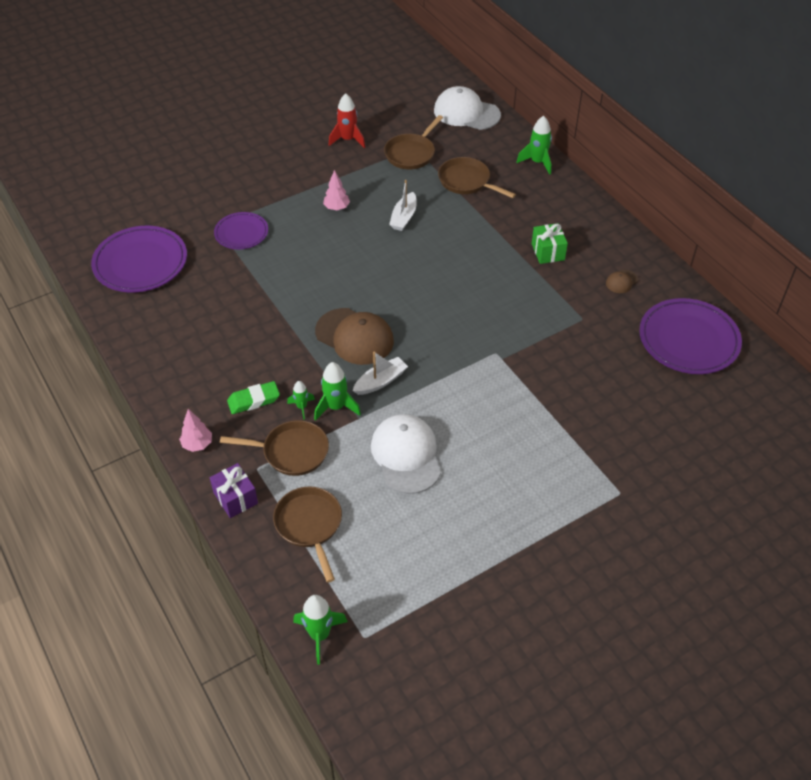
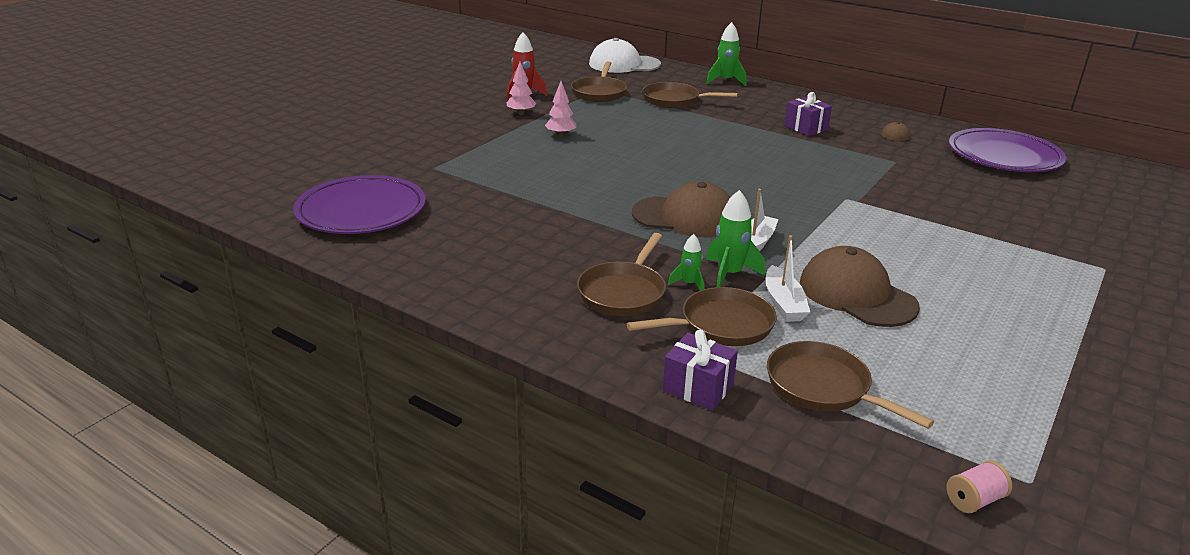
camera: 25 degrees left, 20 degrees down
pink tree [179,409,212,452] -> pink tree moved to [507,62,536,115]
purple plate [214,212,268,250] -> none
green eraser [227,381,280,414] -> brown pan [577,233,666,316]
green rocket [293,595,348,665] -> pink spool [946,460,1012,513]
white cap [371,414,441,494] -> brown cap [800,246,920,327]
white boat [389,180,417,231] -> white boat moved to [766,235,810,322]
green gift [532,223,568,264] -> purple gift [784,92,832,136]

